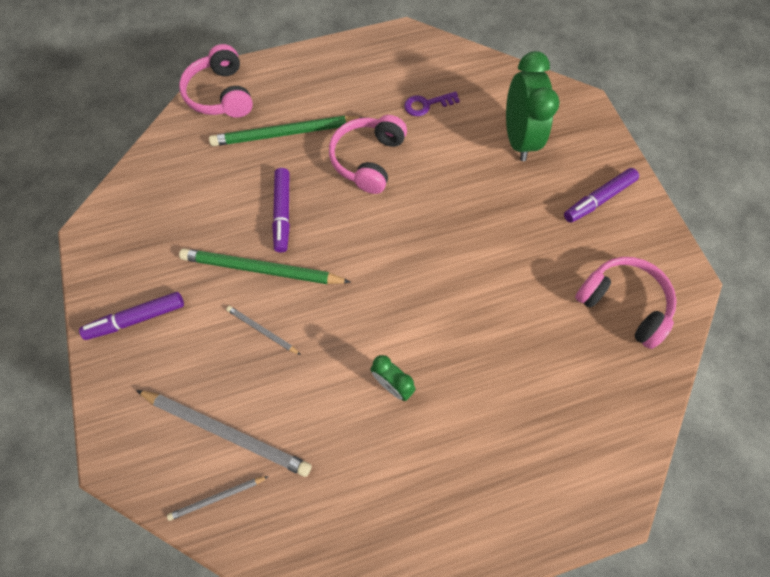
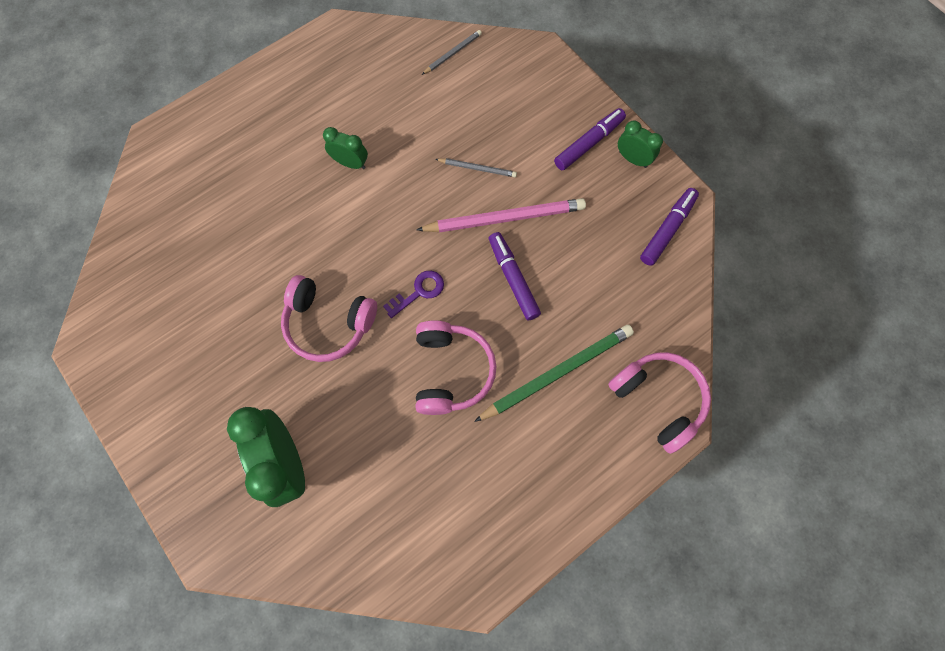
camera: 160 degrees right, 5 degrees up
grey pencil [136,390,312,477] -> none
green pencil [179,248,351,284] -> pink pencil [416,198,586,232]
purple key [404,91,460,116] -> purple key moved to [383,271,444,318]
purple marker [564,168,639,223] -> purple marker moved to [640,188,699,266]
pink headphones [575,257,677,349] -> pink headphones moved to [281,275,377,362]
none -> green clock [618,120,663,168]

